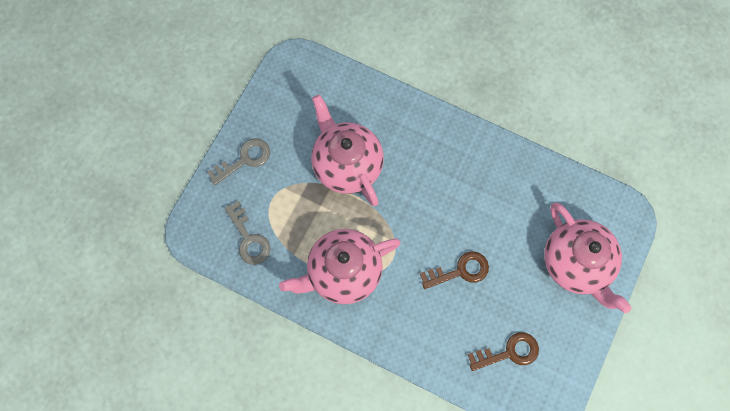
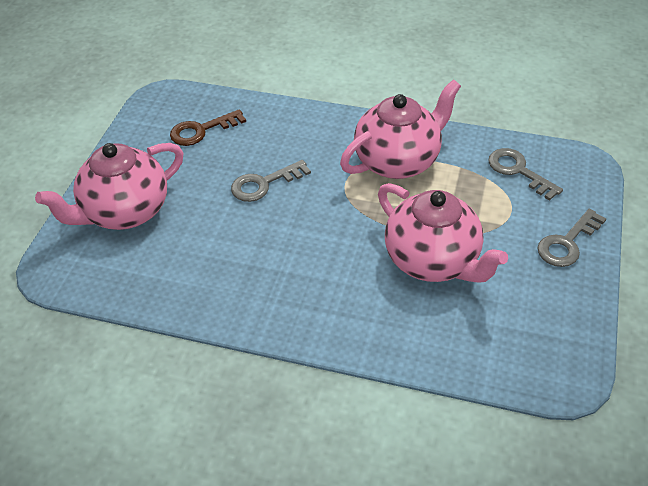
camera: 170 degrees right, 25 degrees down
brown key [420,252,489,289] -> grey key [231,160,311,202]
pink teapot [544,203,632,313] -> pink teapot turned 90 degrees counterclockwise [35,143,183,230]

